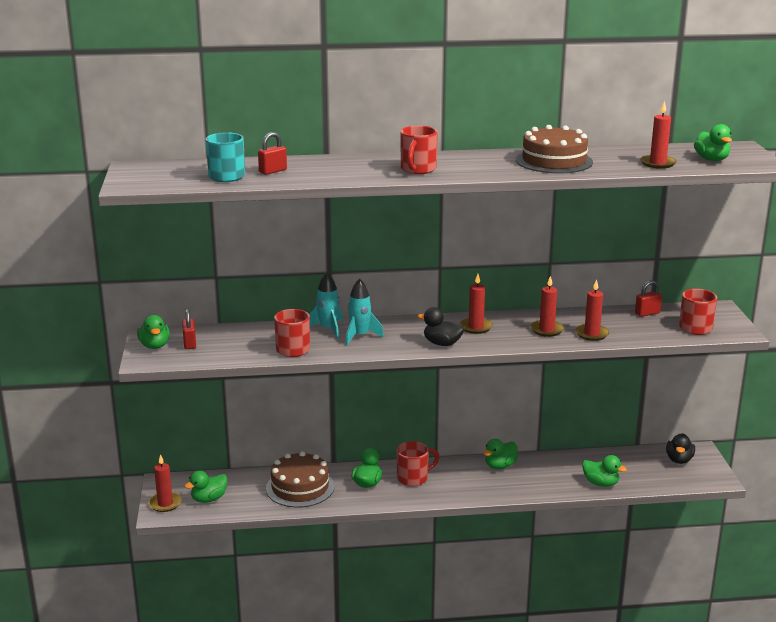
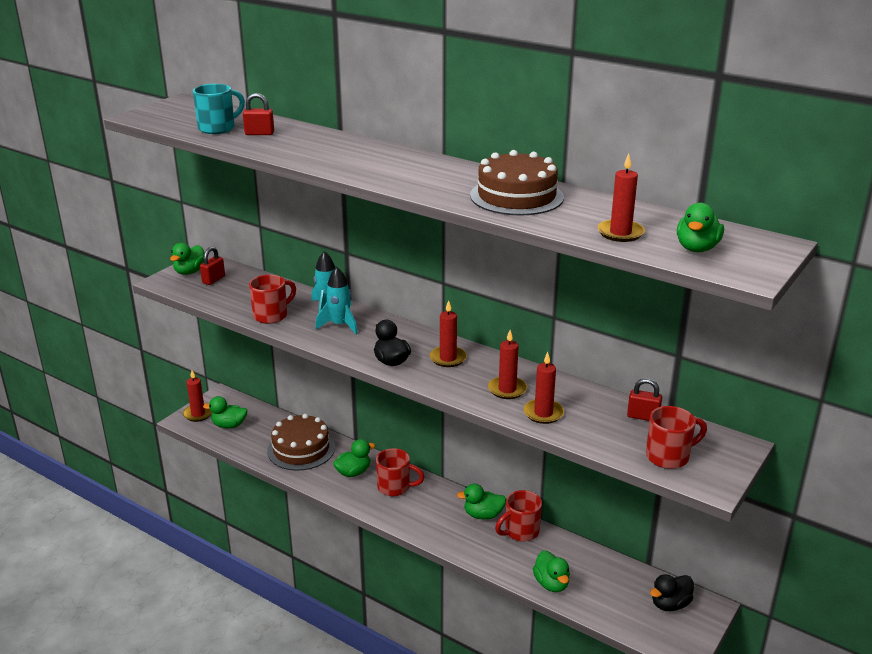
camera: 40 degrees right, 5 degrees up
red mug [400,126,438,174] -> red mug moved to [495,490,542,542]

